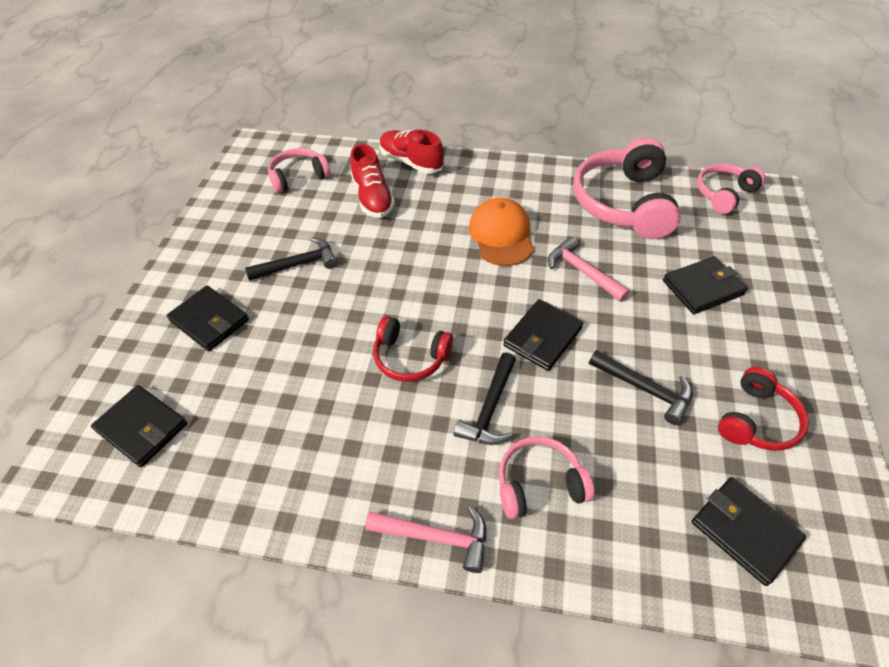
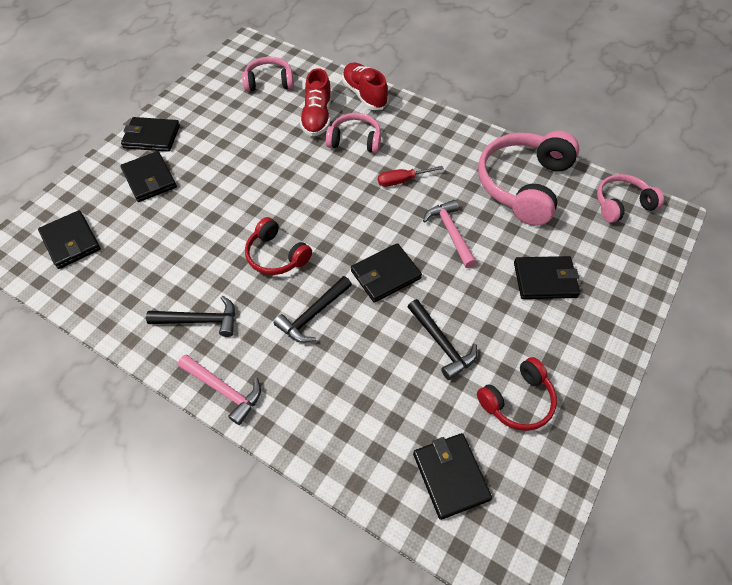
camera: 20 degrees right, 5 degrees up
black hammer [245,237,337,281] -> black hammer moved to [146,296,235,337]
orange cap [469,198,534,266] -> red screwdriver [378,166,444,187]
pink headphones [498,436,594,519] -> pink headphones moved to [326,113,381,153]
none -> black wallet [121,117,180,152]

